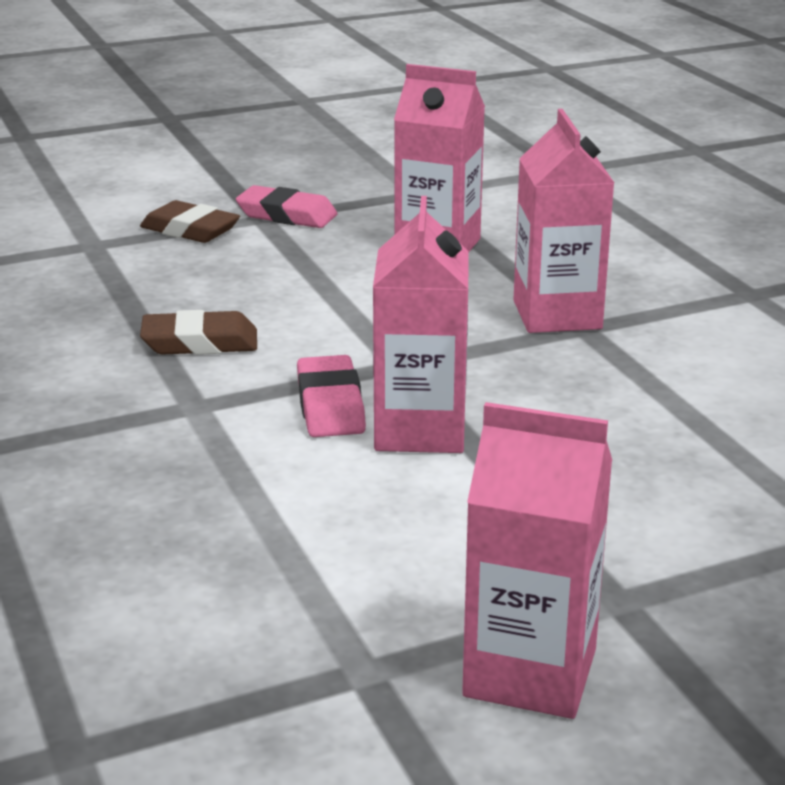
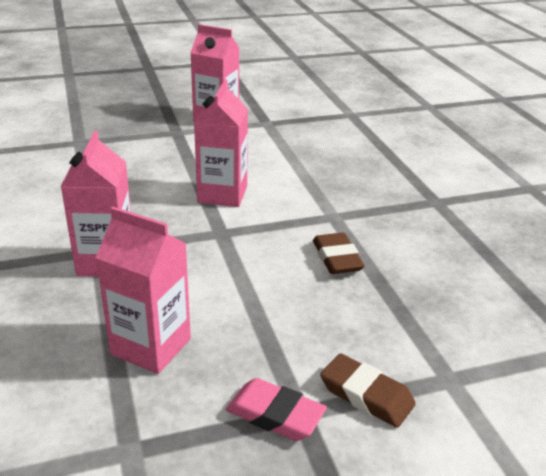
camera: 175 degrees left, 5 degrees up
brown eraser [140,310,257,355] -> brown eraser turned 75 degrees clockwise [313,233,365,274]
pink eraser [297,355,366,437] -> none

